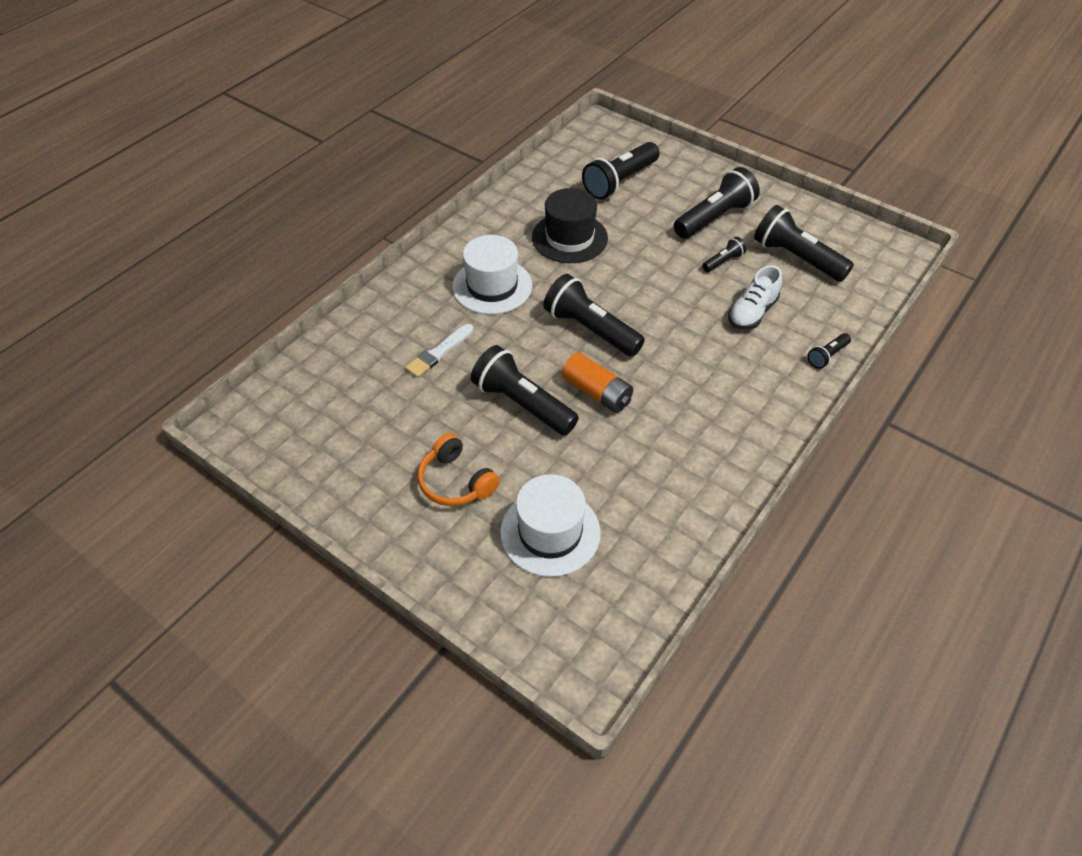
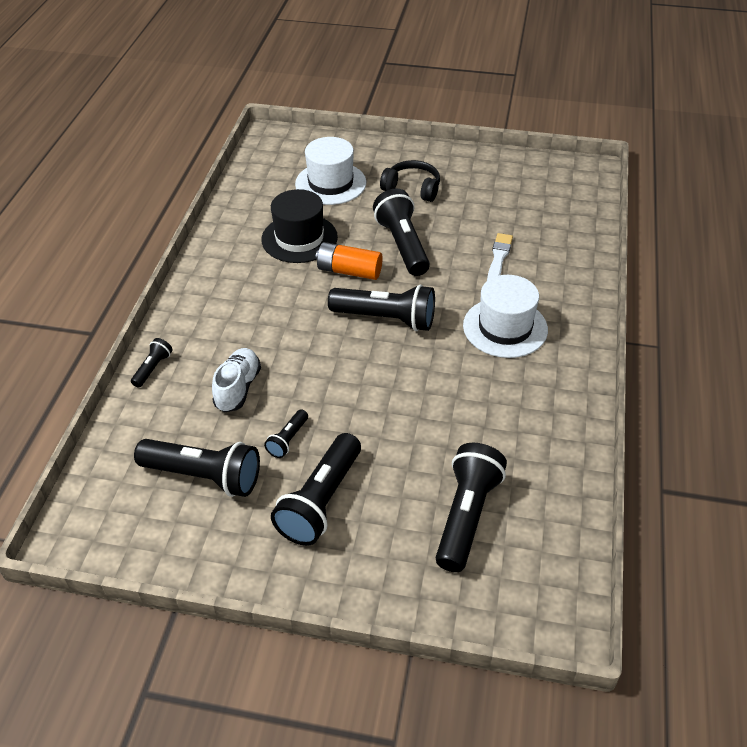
camera: 155 degrees right, 5 degrees down
orange headphones [418,433,500,506] -> black headphones [380,160,440,202]
black flashlight [471,345,579,436] -> black flashlight turned 120 degrees counterclockwise [373,189,430,276]
black hat [532,188,608,263] -> black hat moved to [261,189,338,263]

